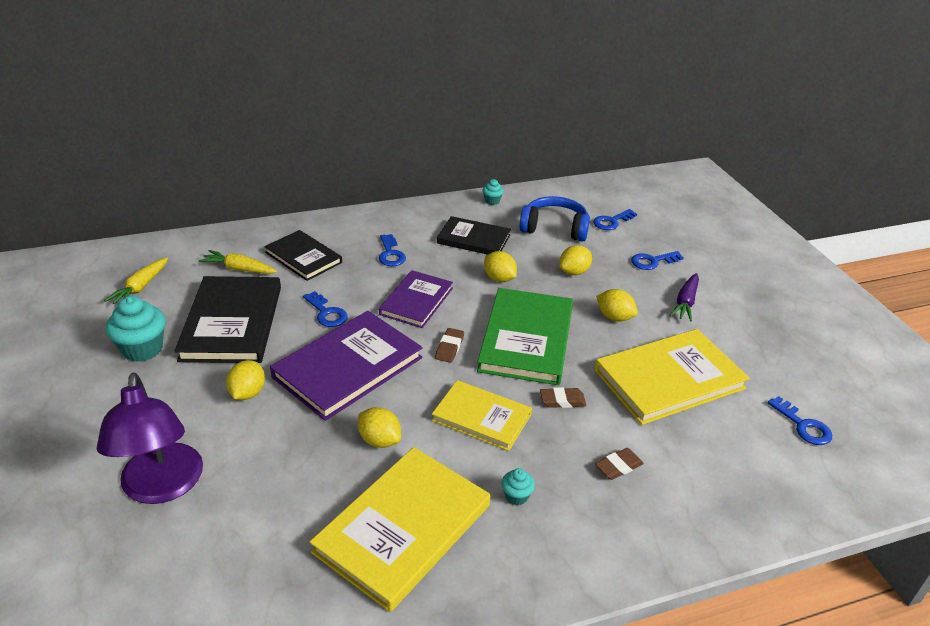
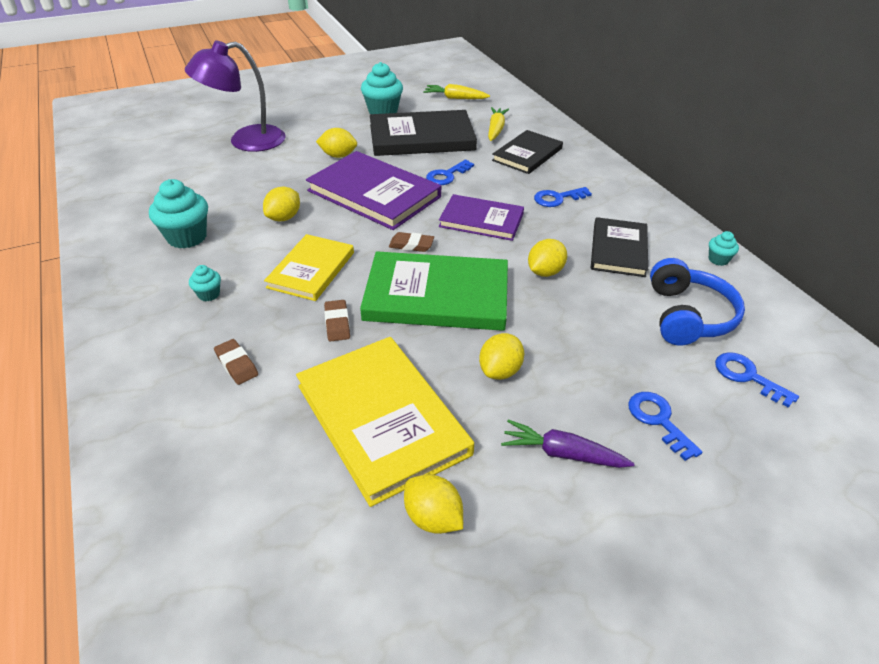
camera: 85 degrees right, 5 degrees up
yellow book [310,447,490,612] -> turquoise cupcake [149,179,208,248]
yellow lemon [560,245,592,275] -> yellow lemon moved to [404,474,463,534]
blue key [767,396,832,445] -> none

